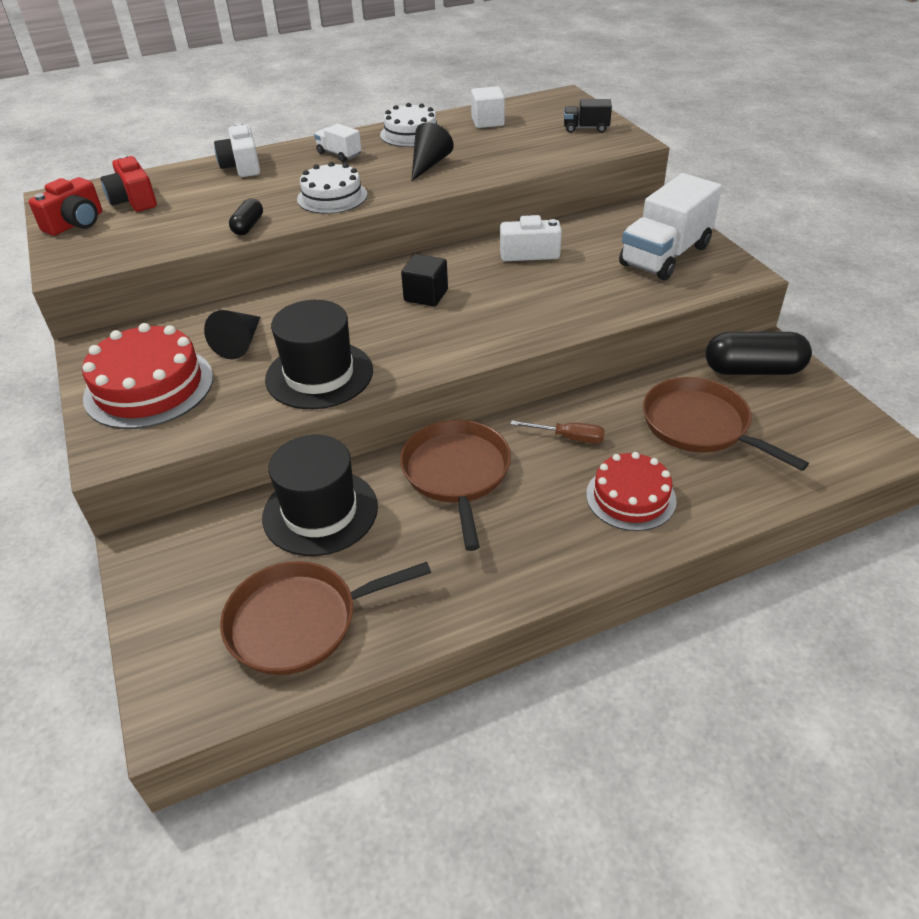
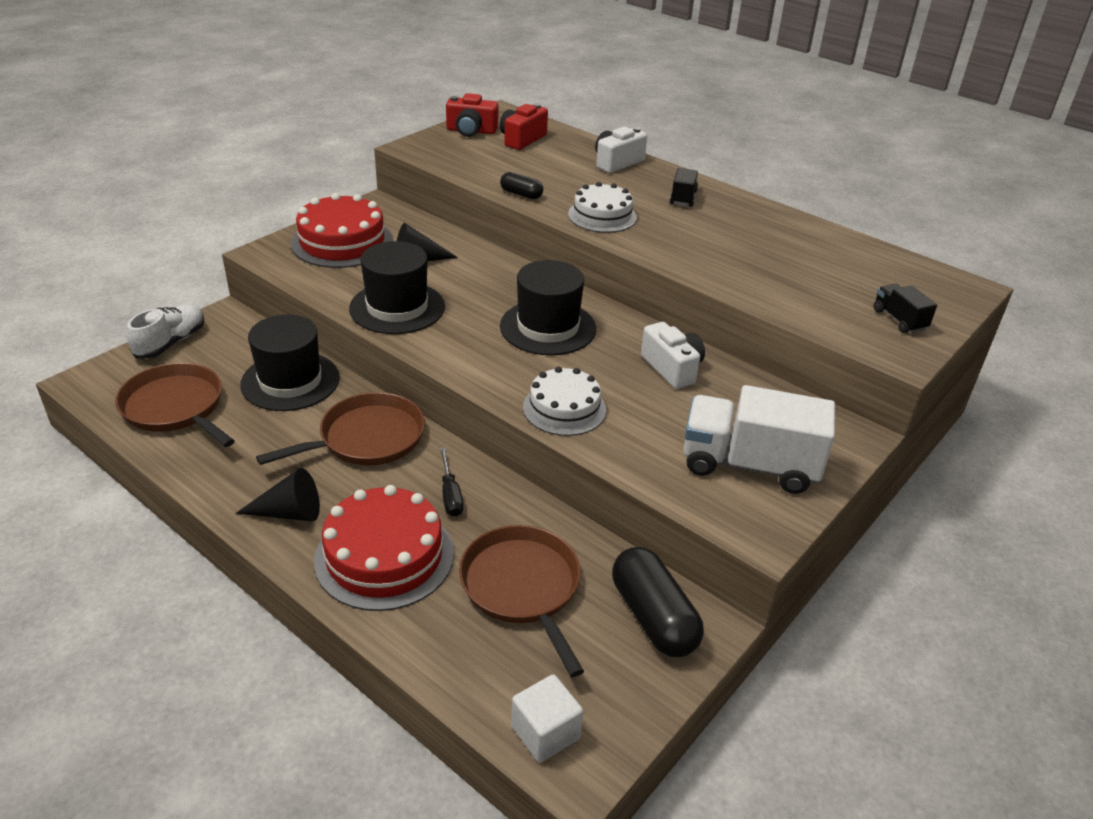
camera: 60 degrees right, 5 degrees down
black capsule [229,198,263,235] -> black capsule turned 45 degrees clockwise [500,172,543,199]
white truck [314,124,362,162] -> black truck [670,168,698,207]
white cake [380,103,437,147] -> white cake moved to [523,366,606,436]
black cube [401,254,448,306] -> black hat [500,260,596,355]
black cone [411,122,454,182] -> black cone moved to [236,468,320,522]
white cube [471,86,505,128] -> white cube moved to [511,674,583,763]
brown screwdriver [511,420,605,443] -> black screwdriver [440,447,463,517]
red cake [586,452,677,531] -> red cake [314,485,454,611], size x1.51
brown pan [643,377,809,471] -> brown pan turned 45 degrees counterclockwise [459,525,584,677]
none -> white shoe [126,304,204,359]

